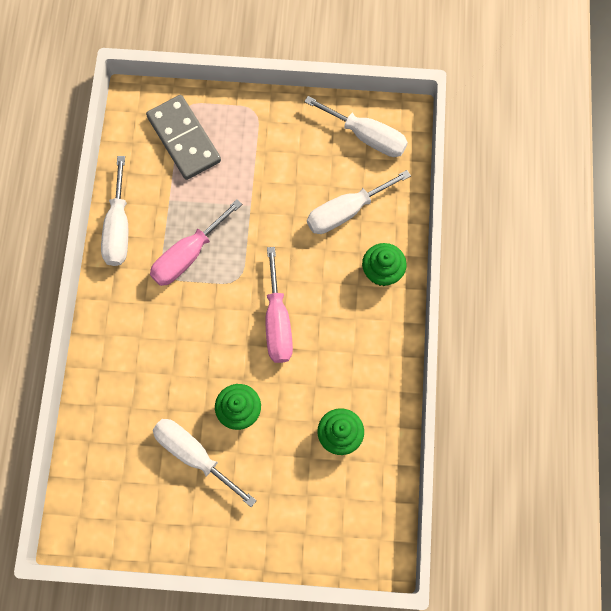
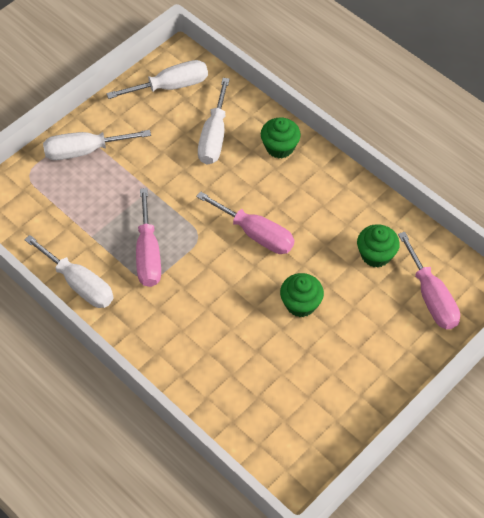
camera: 50 degrees left, 15 degrees down
grey domino [146,95,221,180] -> none
white screwdriver [153,419,257,507] -> white screwdriver moved to [43,130,151,160]
none -> pink screwdriver [398,232,460,329]

